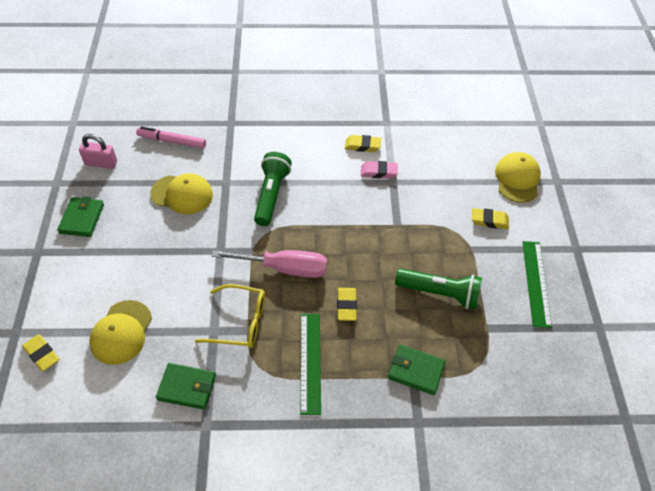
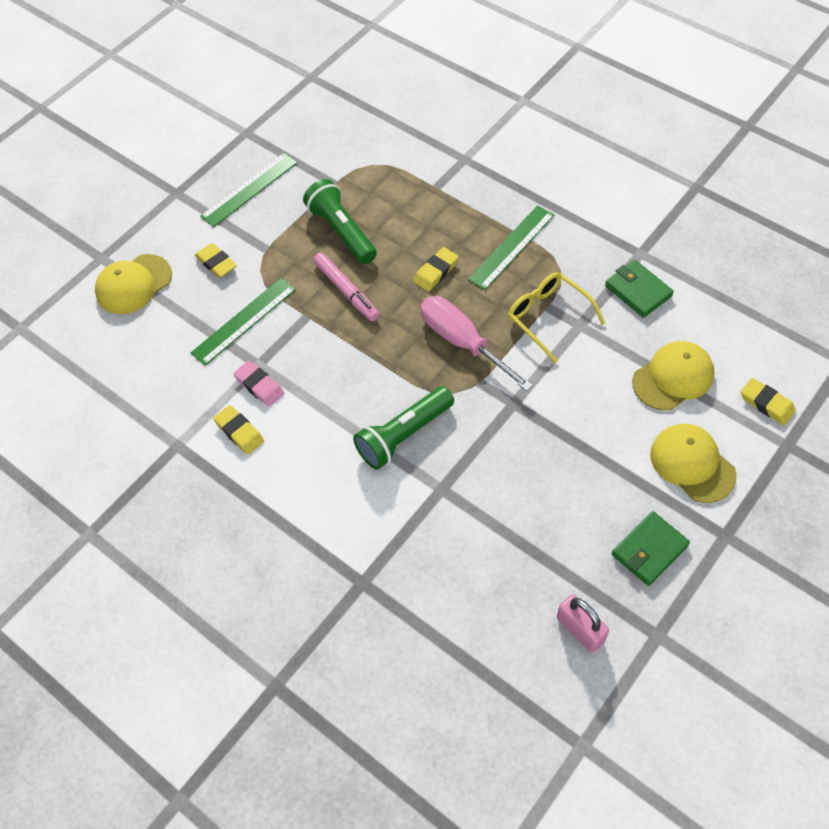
camera: 135 degrees left, 5 degrees up
yellow eraser [22,334,59,371] -> yellow eraser turned 45 degrees counterclockwise [741,378,796,425]
pink marker [136,126,206,148] -> pink marker moved to [313,252,379,321]
yellow cap [150,173,213,214] -> yellow cap moved to [650,424,737,503]
green wallet [388,345,446,395] -> none
none -> green ruler [191,278,296,366]

